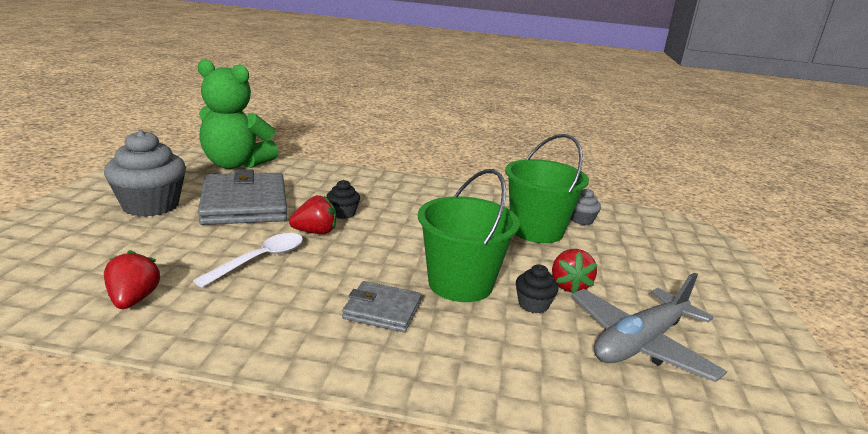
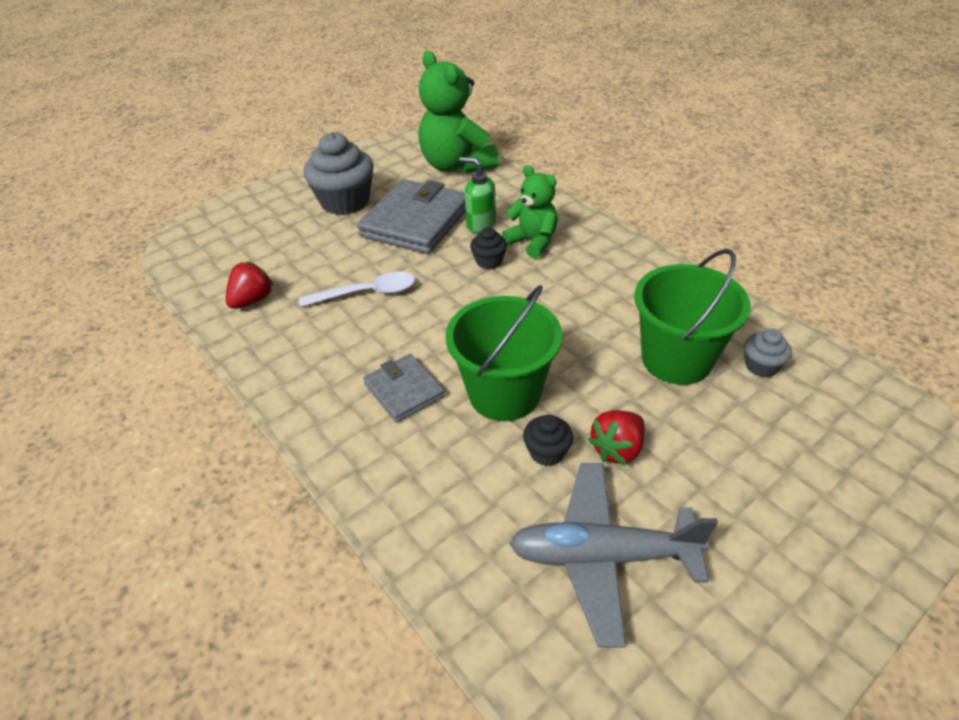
camera: 45 degrees right, 20 degrees up
red strawberry [289,195,336,234] -> none
none -> green soap dispenser [459,157,496,234]
none -> green teddy bear [502,165,558,258]

